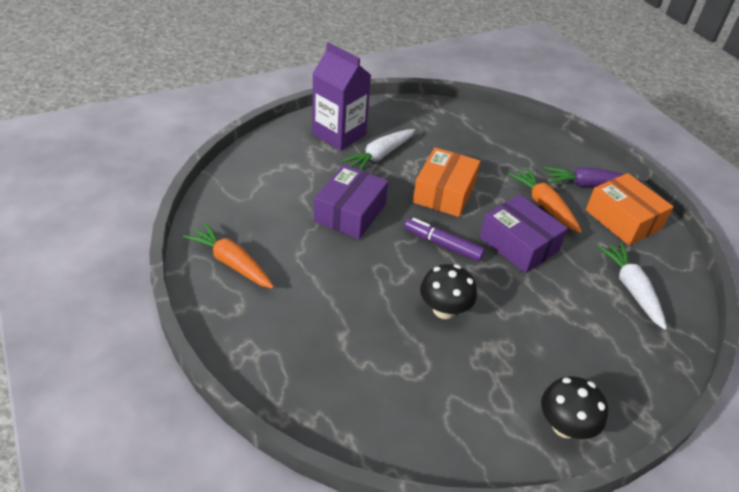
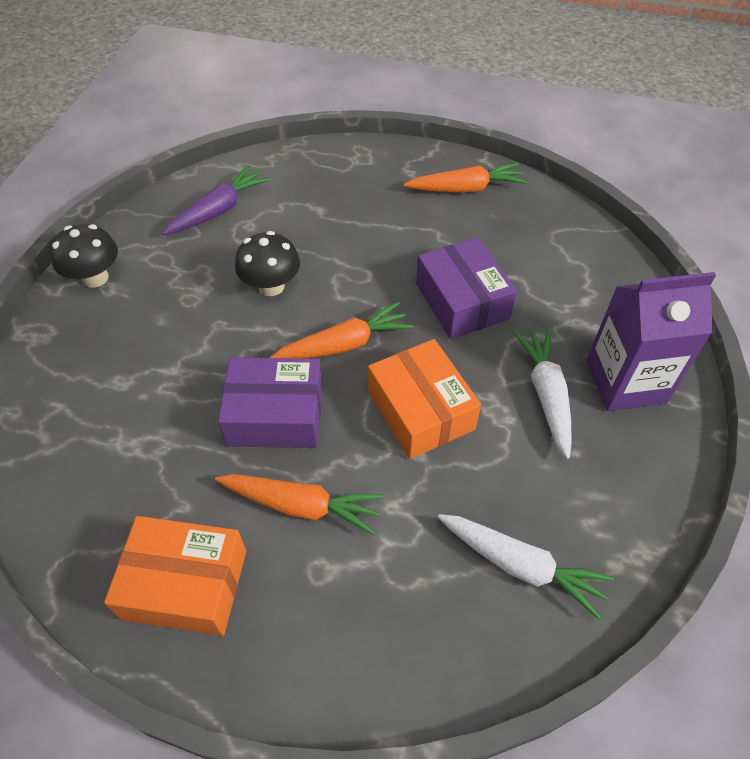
camera: 135 degrees right, 10 degrees up
purple marker [404,218,485,262] -> orange carrot [270,301,414,359]
purple carrot [544,167,642,187] -> purple carrot moved to [162,165,270,235]
white carrot [597,242,667,330] -> white carrot moved to [438,514,614,619]

